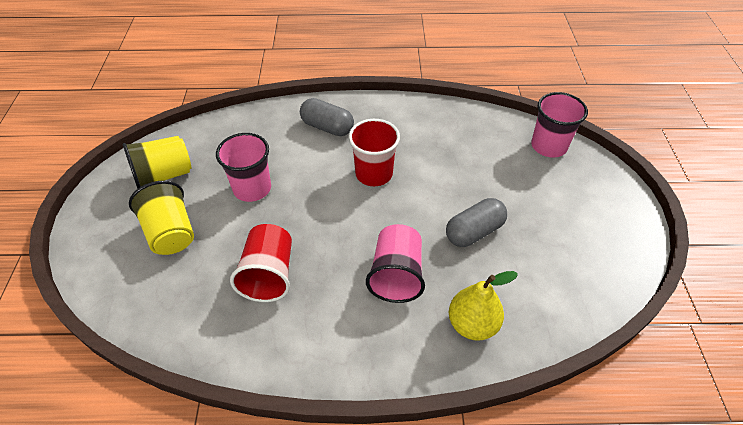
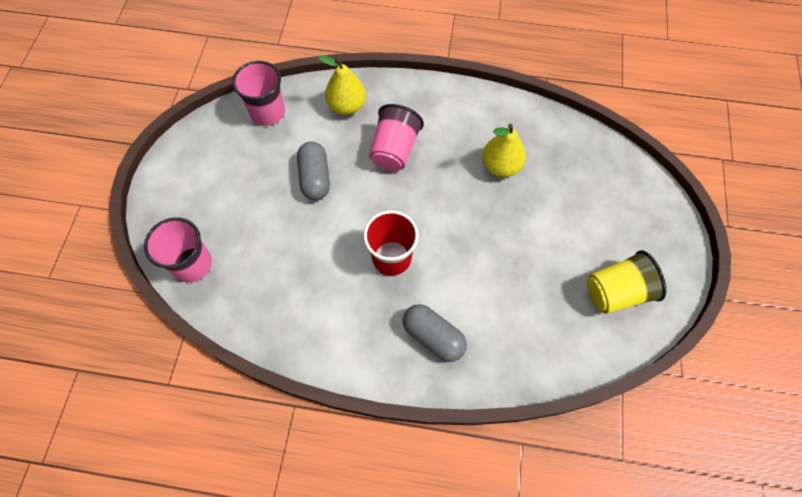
camera: 170 degrees left, 15 degrees up
yellow cup [129,181,194,255] -> none
pink cup [216,133,271,202] -> pink cup moved to [232,61,285,126]
red cup [230,224,292,302] -> yellow pear [482,124,526,177]
grey capsule [446,198,507,247] -> grey capsule turned 75 degrees counterclockwise [297,142,330,200]

